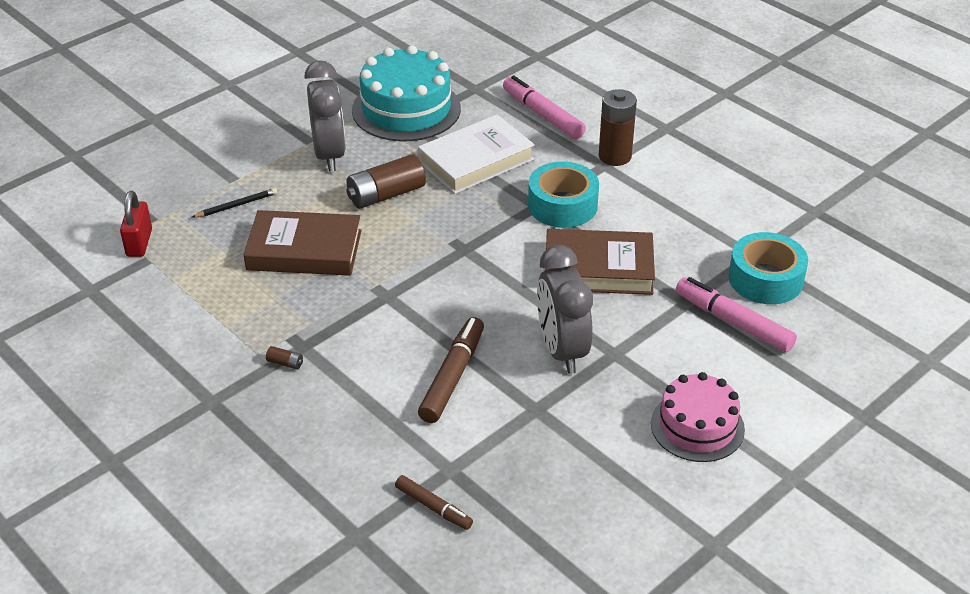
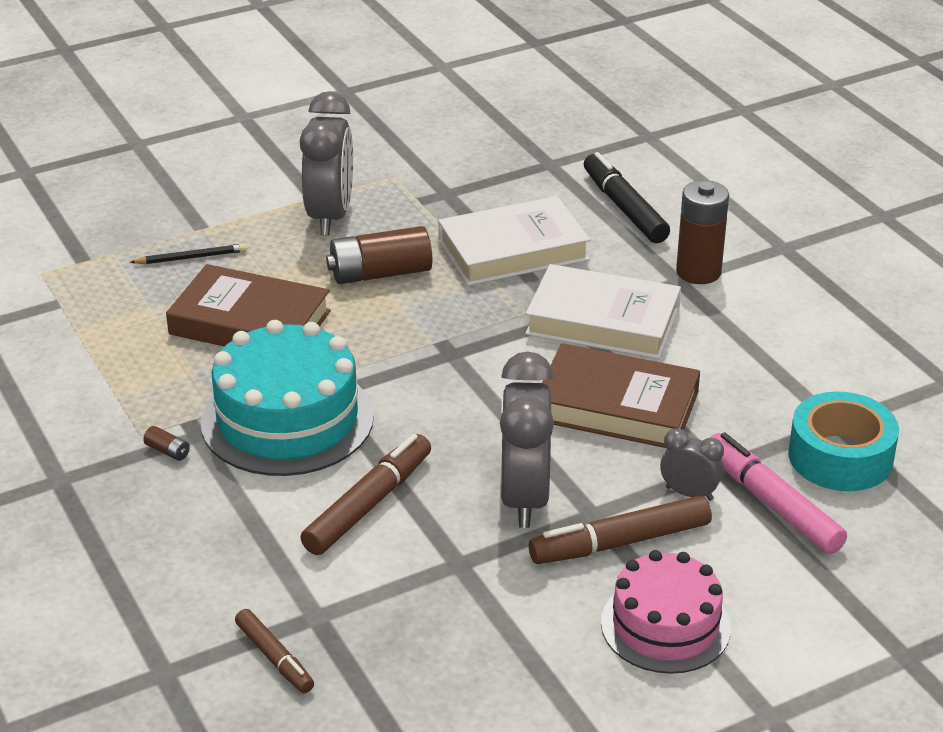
camera: 15 degrees right, 5 degrees down
red padlock [120,191,152,257] -> none
turquoise cake [352,45,461,141] -> turquoise cake moved to [201,320,374,476]
pink marker [503,75,586,139] -> black marker [584,152,670,243]
turquoise tape [528,162,599,228] -> white book [525,264,681,359]
none -> brown marker [529,496,712,564]
none -> grey clock [660,428,724,501]

